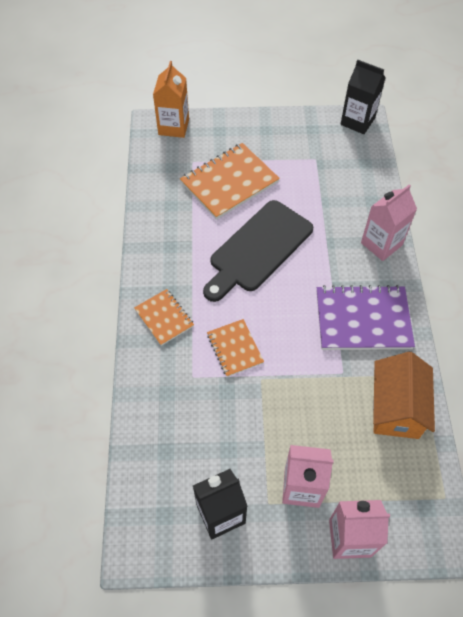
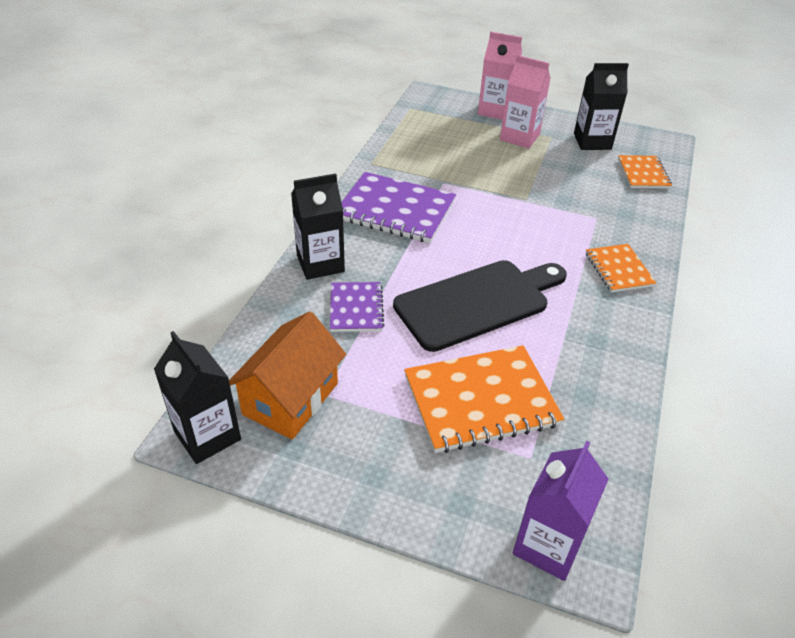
camera: 160 degrees left, 15 degrees down
orange carton [153,61,189,138] -> purple carton [513,441,609,581]
orange notebook [207,319,264,377] -> orange notebook moved to [618,155,672,188]
pink carton [361,184,417,261] -> black carton [291,173,345,280]
orange house [373,352,435,439] -> orange house moved to [229,311,346,439]
none -> purple notebook [330,282,384,332]

